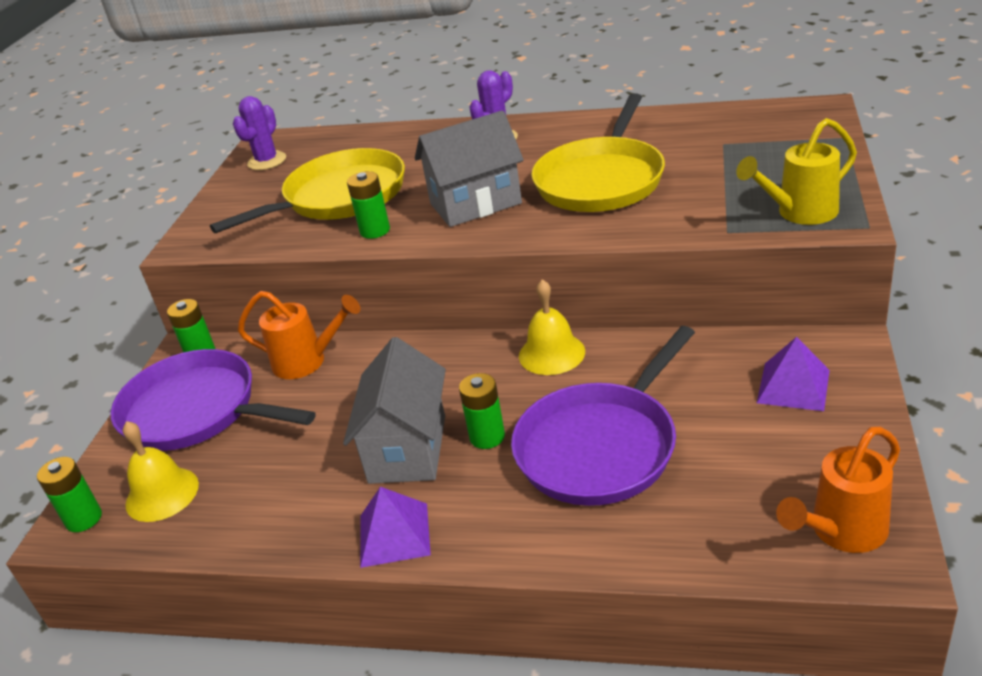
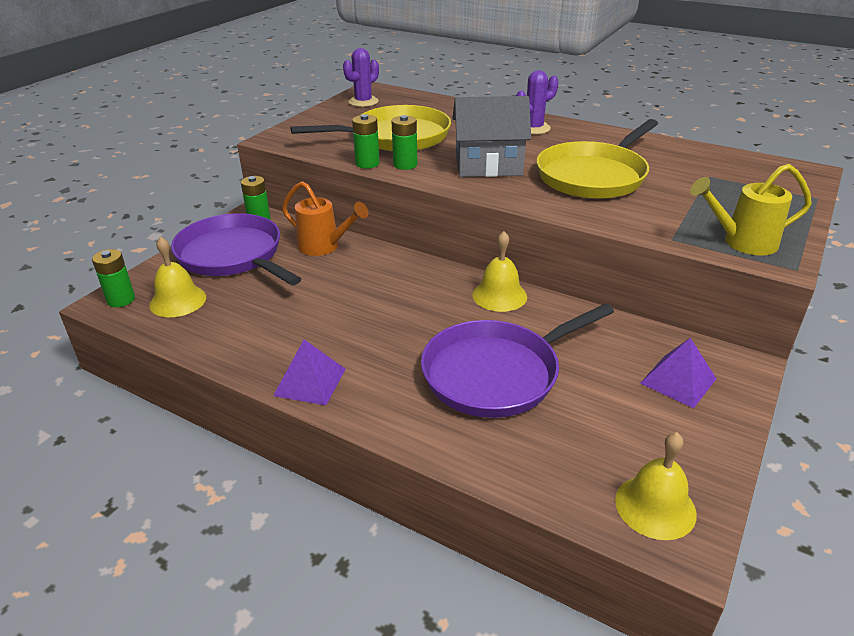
camera: 15 degrees right, 0 degrees up
grey house [343,337,446,484] -> none
green battery [459,373,505,449] -> green battery moved to [352,114,380,169]
orange watering can [776,427,900,553] -> yellow bell [615,432,697,540]

